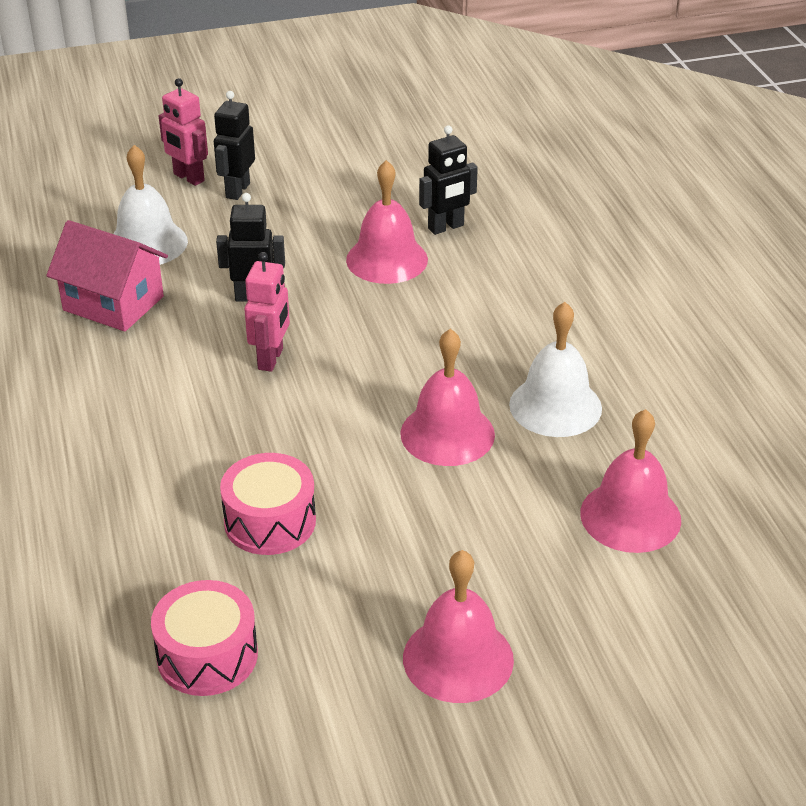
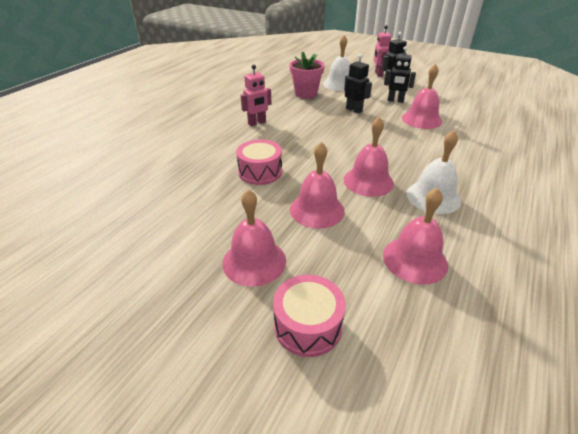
camera: 45 degrees right, 0 degrees up
pink house [46,220,168,332] -> pink flower pot [290,51,325,99]
pink drum [151,580,258,696] -> pink drum moved to [273,275,346,357]
pink robot [245,252,290,372] -> pink robot moved to [241,65,271,126]
black robot [419,125,478,235] -> black robot moved to [384,46,416,103]
none -> pink bell [290,142,345,229]

